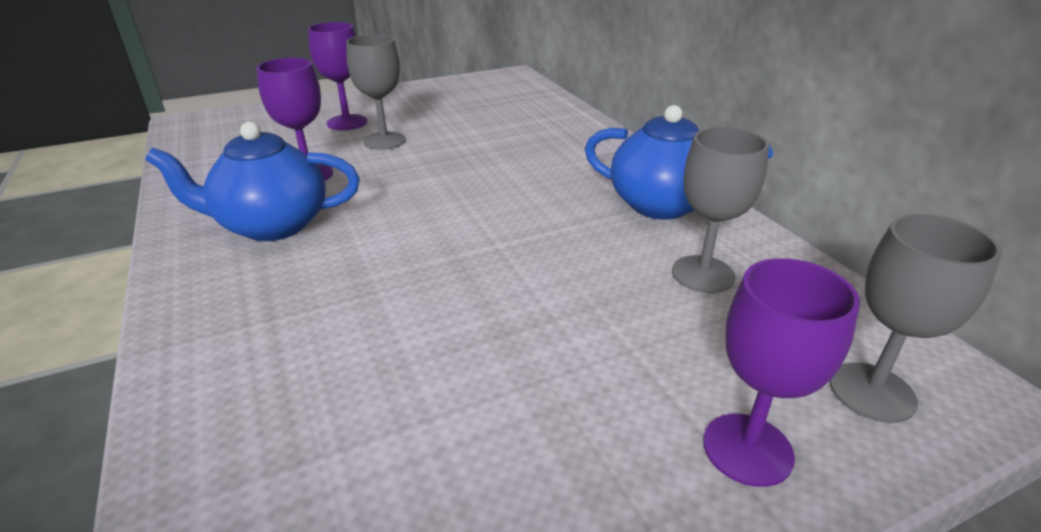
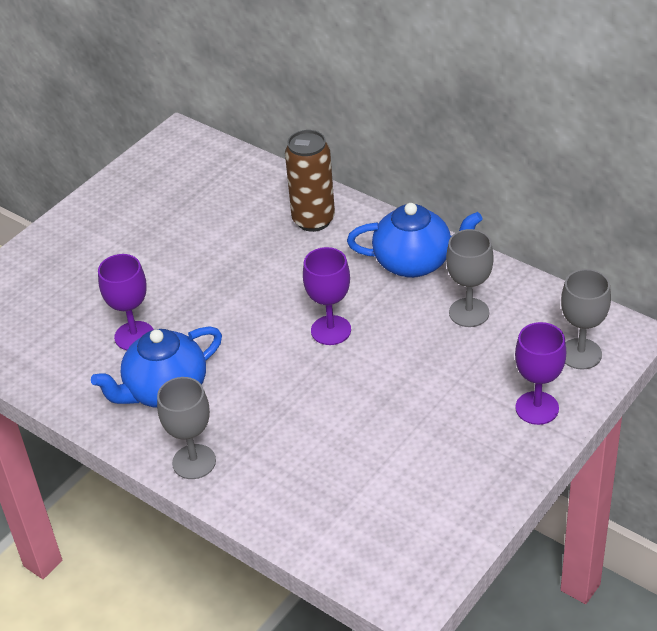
camera: 25 degrees left, 10 degrees up
purple goblet [308,22,367,130] -> purple goblet moved to [303,247,351,345]
grey goblet [346,34,406,150] -> grey goblet moved to [157,377,216,479]
none -> brown can [285,130,335,232]

